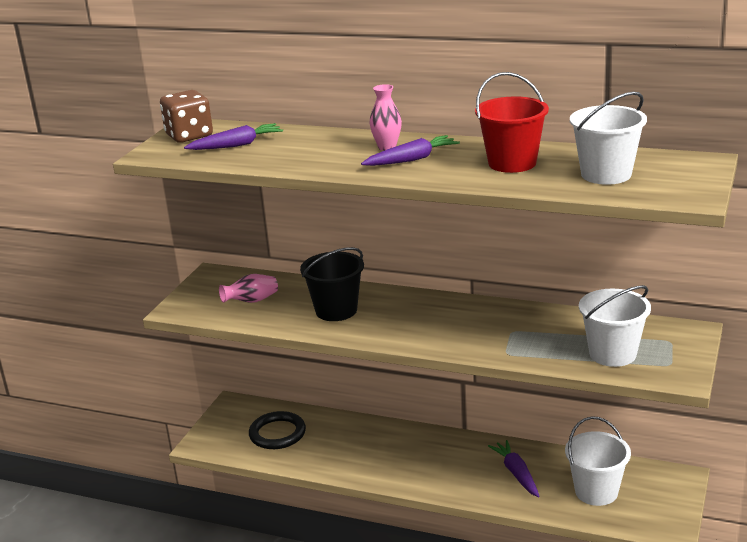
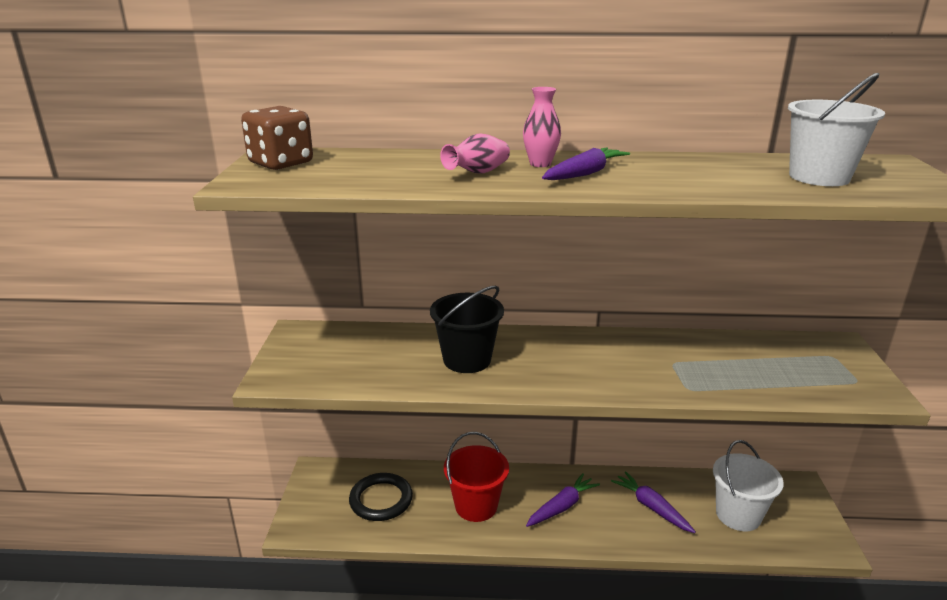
camera: 20 degrees left, 0 degrees up
purple carrot [184,123,283,150] -> purple carrot moved to [526,473,600,527]
pink vase [219,274,278,303] -> pink vase moved to [440,134,510,174]
red bucket [475,72,549,173] -> red bucket moved to [444,432,509,522]
white bucket [579,285,651,367] -> none

